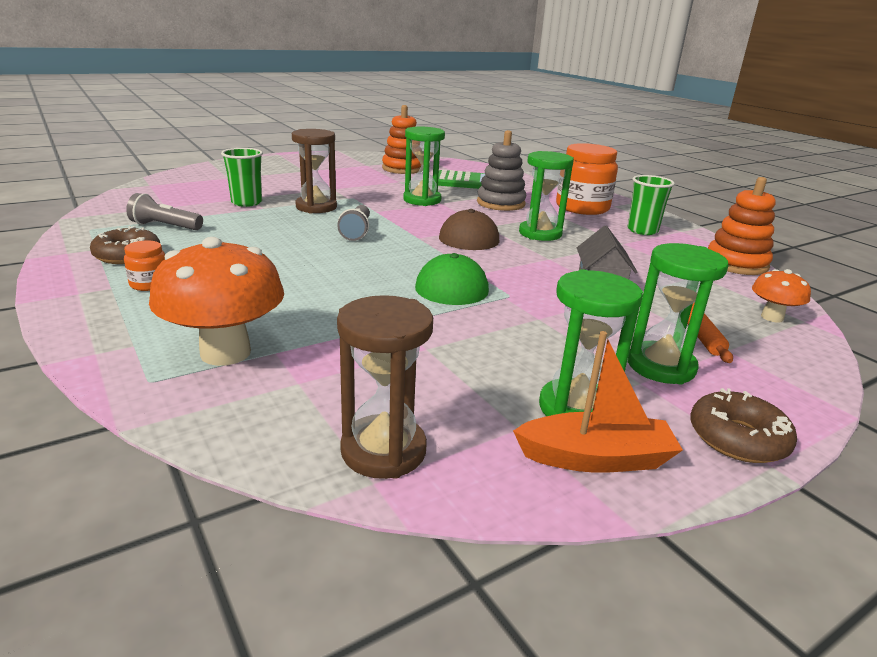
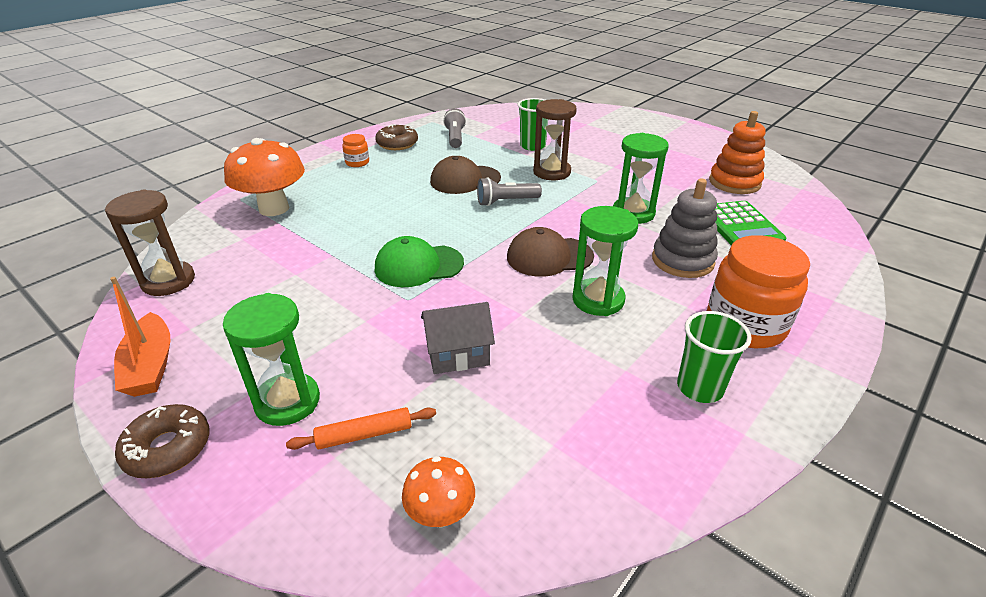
camera: 75 degrees right, 10 degrees up
green hourglass [539,269,643,416] -> none
orange stacking toy [708,177,776,275] -> none
none -> brown cap [430,156,501,194]

